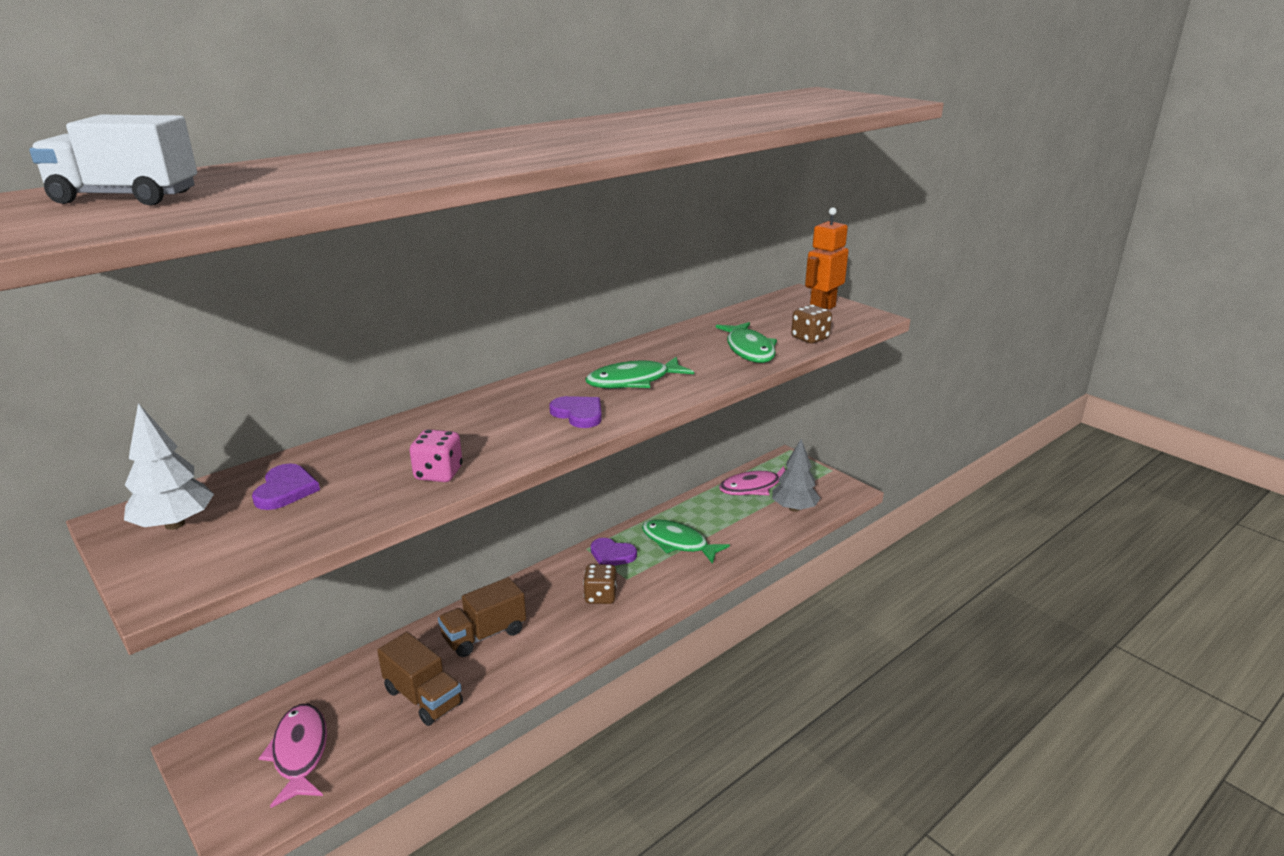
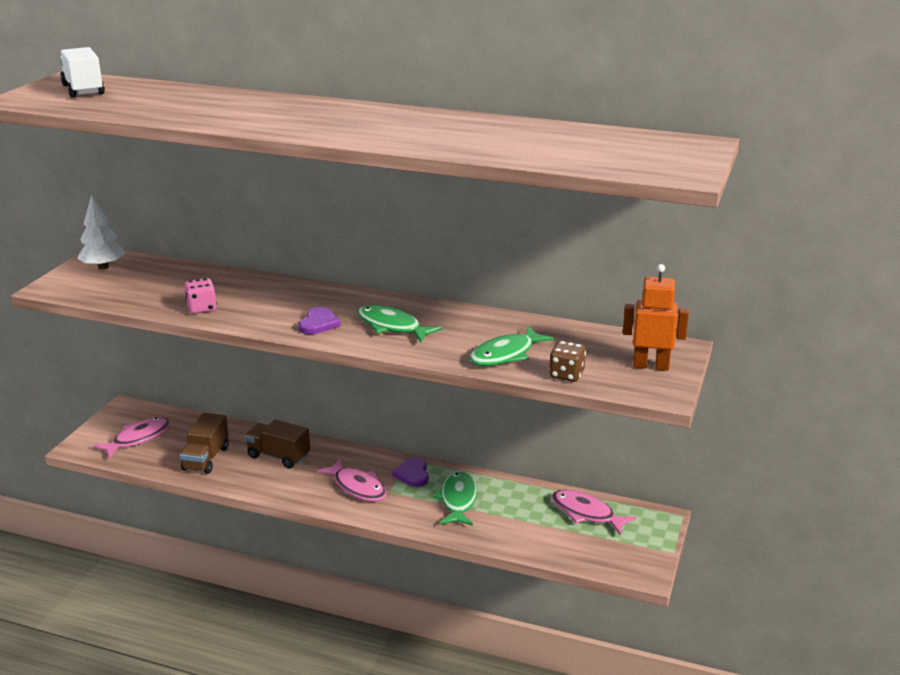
camera: 60 degrees right, 0 degrees up
purple heart [252,464,320,510] -> none
brown dice [583,564,617,604] -> pink fish [317,459,387,502]
grey tree [772,439,820,512] -> none

